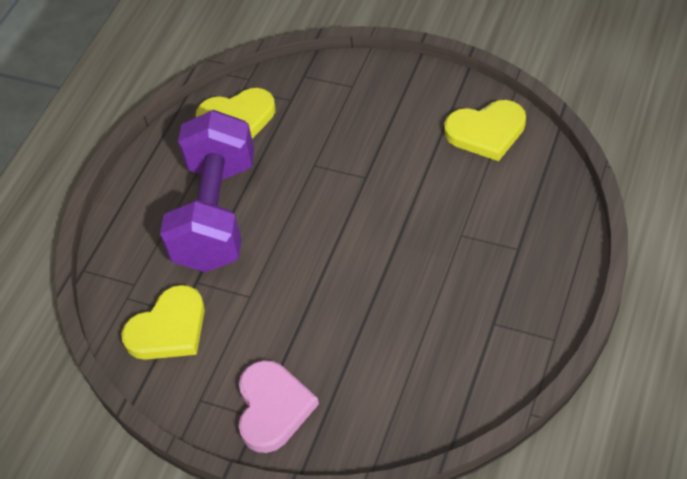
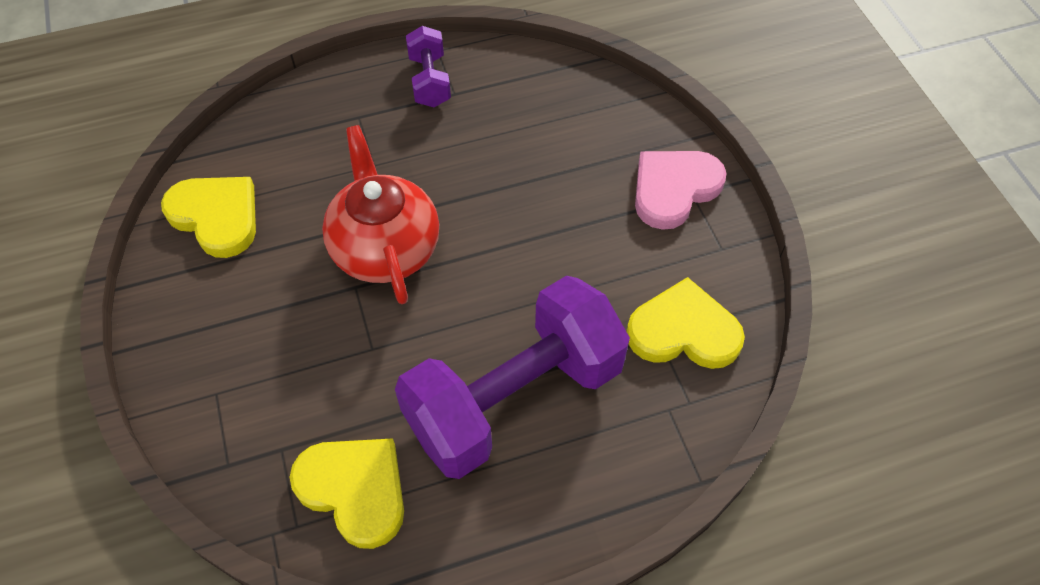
camera: 135 degrees left, 5 degrees up
none -> red teapot [322,125,439,304]
none -> purple dumbbell [406,26,451,107]

